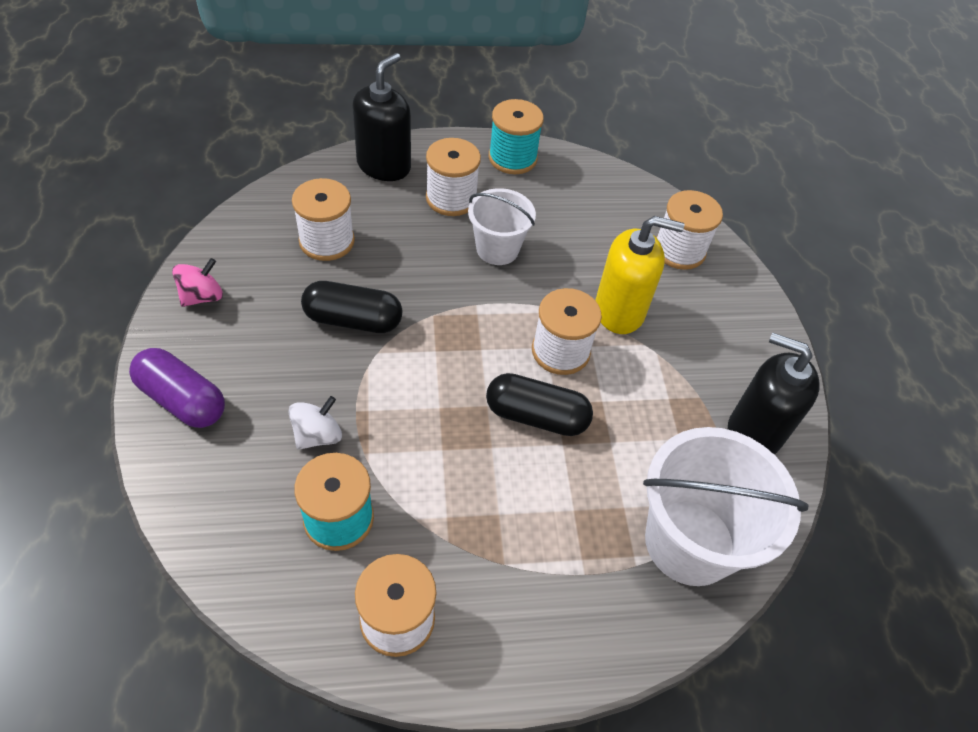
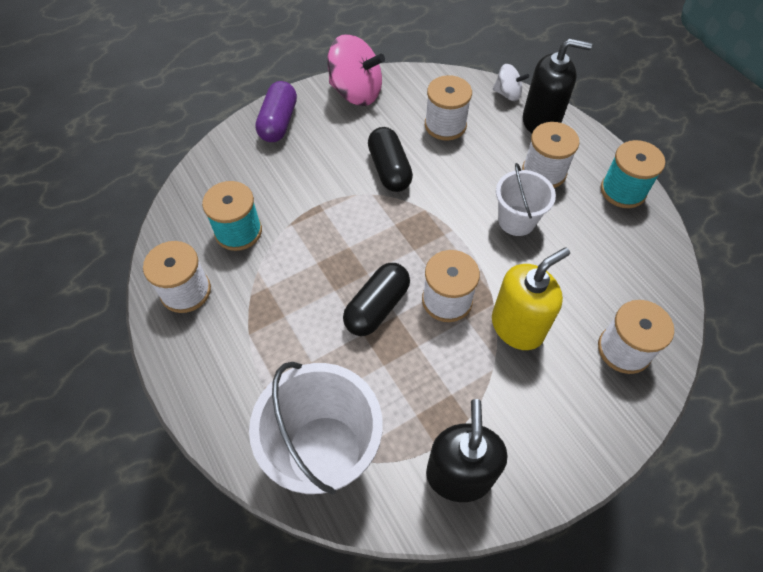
camera: 70 degrees right, 5 degrees up
pink spinning top [172,258,223,307] -> pink spinning top [327,34,385,106], size x1.86
white spinning top [289,396,342,450] -> white spinning top moved to [493,64,529,101]
black capsule [486,373,593,436] -> black capsule turned 45 degrees clockwise [343,263,410,336]
yellow soap dispenser [595,216,685,334] -> yellow soap dispenser turned 105 degrees counterclockwise [492,247,570,350]

